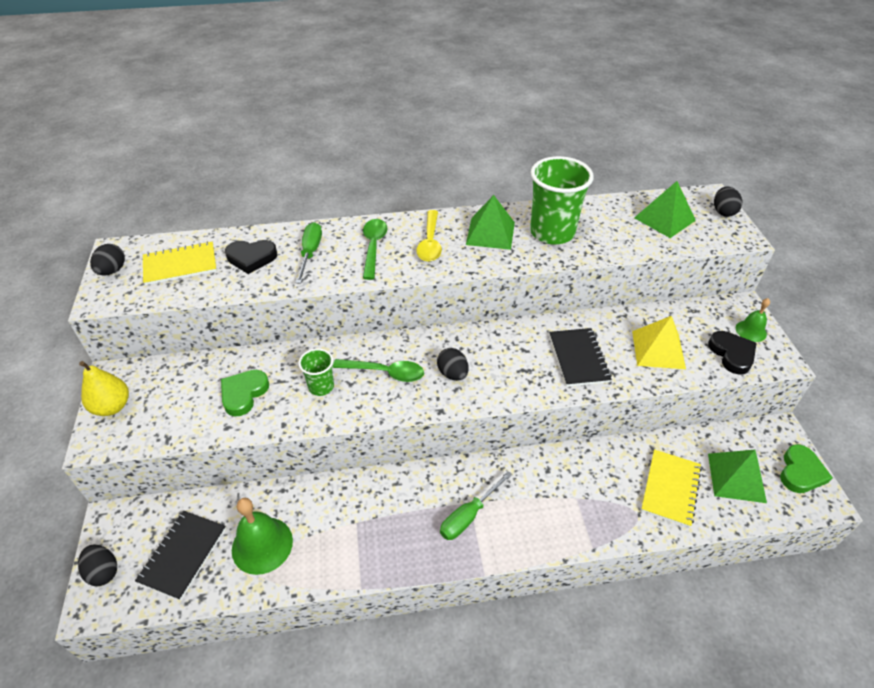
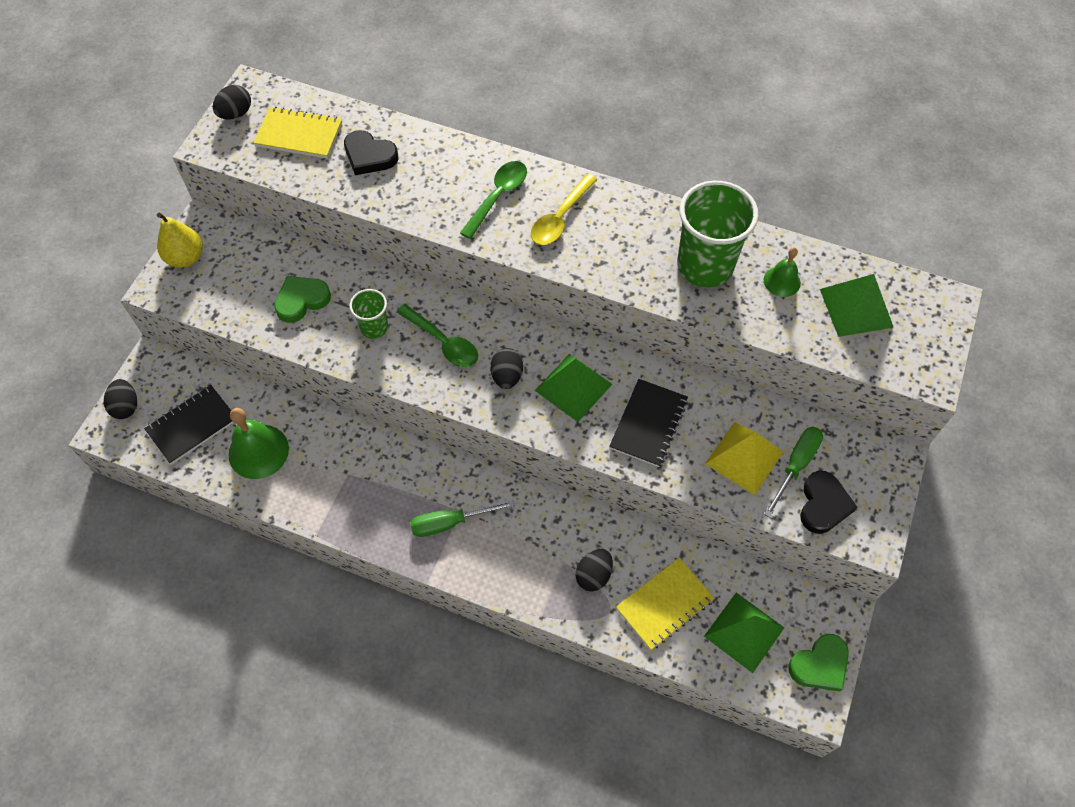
camera: 30 degrees right, 15 degrees up
green screwdriver [295,222,322,283] -> green screwdriver moved to [764,427,823,518]
green pyramid [466,195,515,250] -> green pyramid moved to [535,354,612,422]
black egg [714,186,742,217] -> black egg moved to [576,549,613,592]
green bell [736,298,770,342] -> green bell moved to [764,247,801,297]

